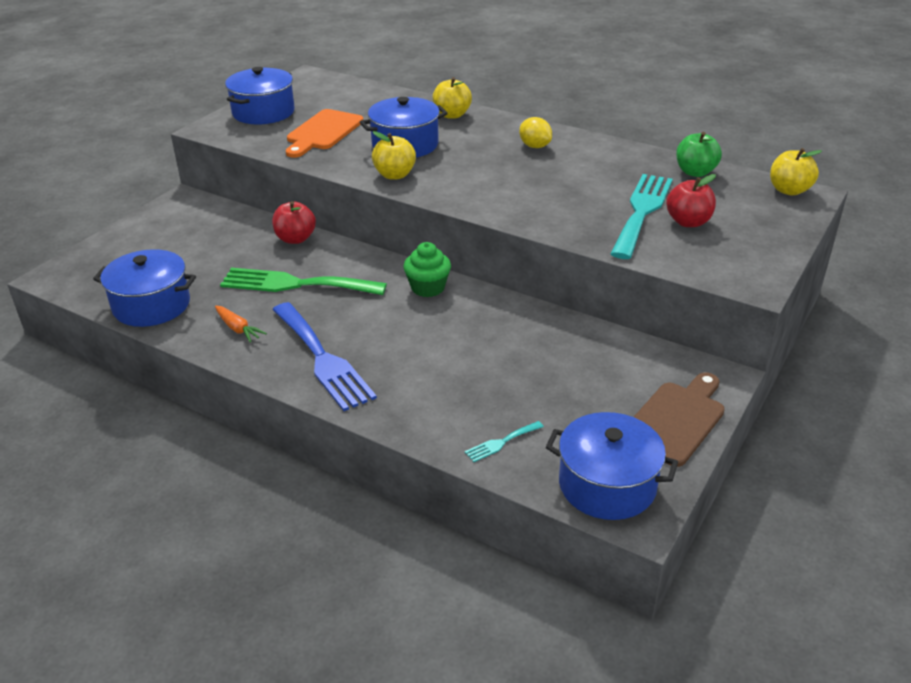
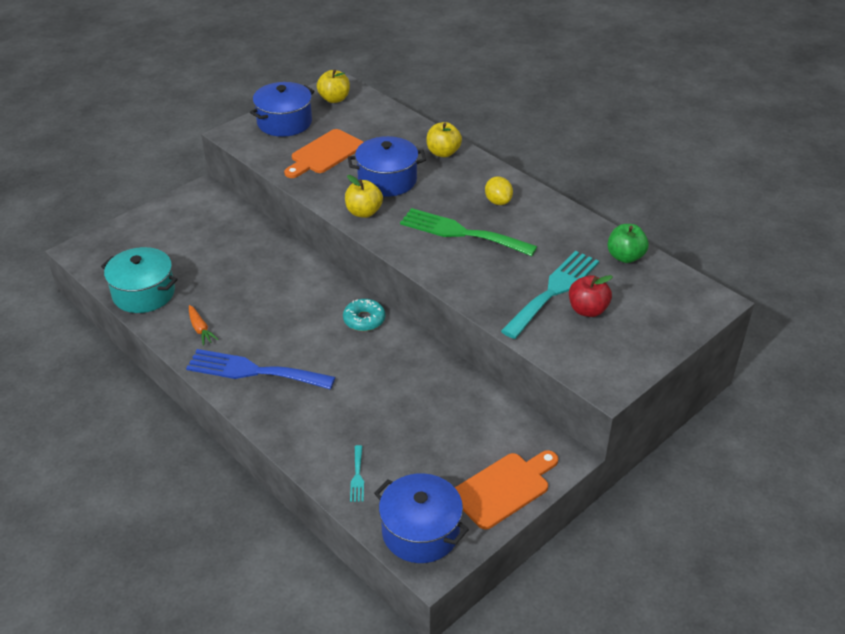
camera: 15 degrees right, 5 degrees up
blue pot [93,249,196,327] -> turquoise pot [101,247,178,313]
green fork [220,268,387,295] -> green fork moved to [400,208,537,256]
red apple [272,201,316,244] -> none
blue fork [272,302,377,411] -> blue fork turned 120 degrees clockwise [186,349,335,390]
green cupcake [404,242,451,297] -> turquoise donut [343,299,385,331]
turquoise fork [465,421,544,462] -> turquoise fork turned 75 degrees counterclockwise [350,445,364,502]
brown cutting board [634,372,725,467] -> orange cutting board [455,450,558,529]
yellow apple [770,148,822,195] -> yellow apple moved to [317,69,350,103]

